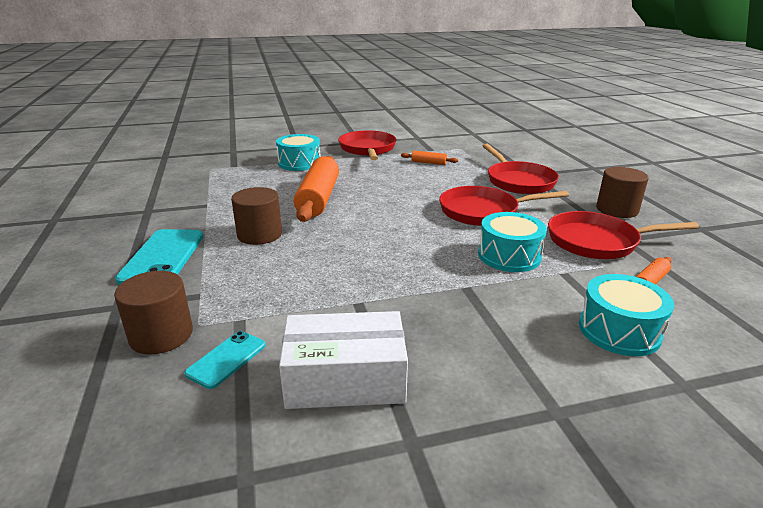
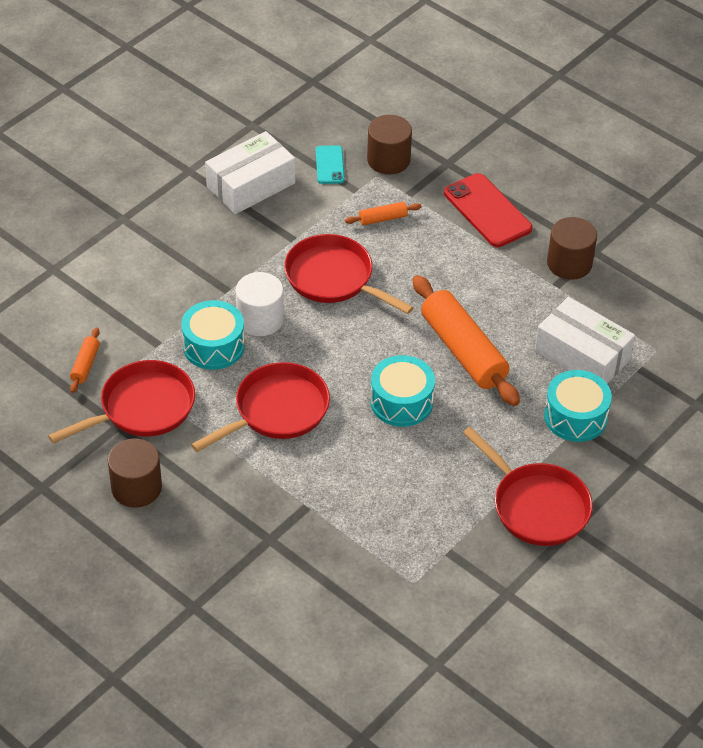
camera: 145 degrees right, 20 degrees up
turquoise phone [115,229,204,285] -> red phone [444,173,532,247]
brown cylinder [231,187,282,245] -> brown cylinder moved to [547,217,597,280]
orange rolling pin [401,151,458,165] -> orange rolling pin moved to [345,202,422,225]
red pan [483,144,559,194] -> red pan moved to [284,234,414,314]
turquoise drum [579,274,674,356] -> turquoise drum moved to [370,355,435,427]
none -> white cylinder [236,272,284,336]
none -> white box [535,297,635,384]

